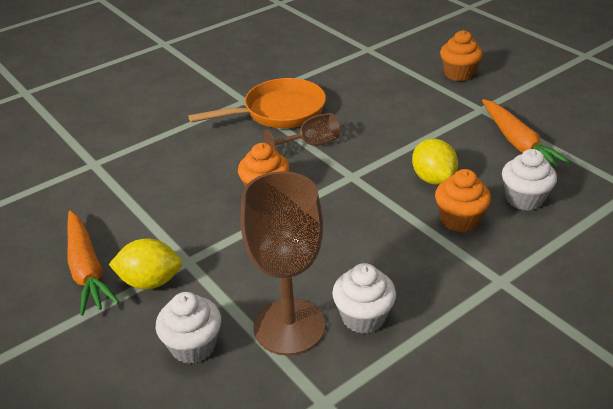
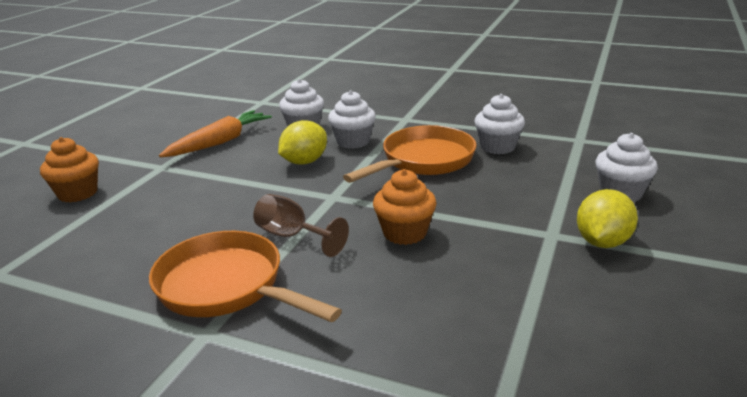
camera: 120 degrees left, 10 degrees down
orange carrot [68,211,120,316] -> none
yellow lemon [109,238,182,289] -> yellow lemon turned 60 degrees clockwise [577,189,638,248]
brown goblet [241,171,325,355] -> none
orange cupcake [435,169,491,232] -> white cupcake [328,90,376,149]
none -> orange pan [343,125,476,183]

